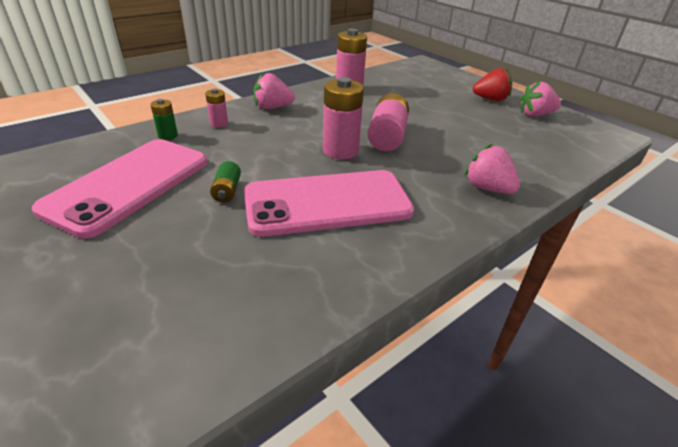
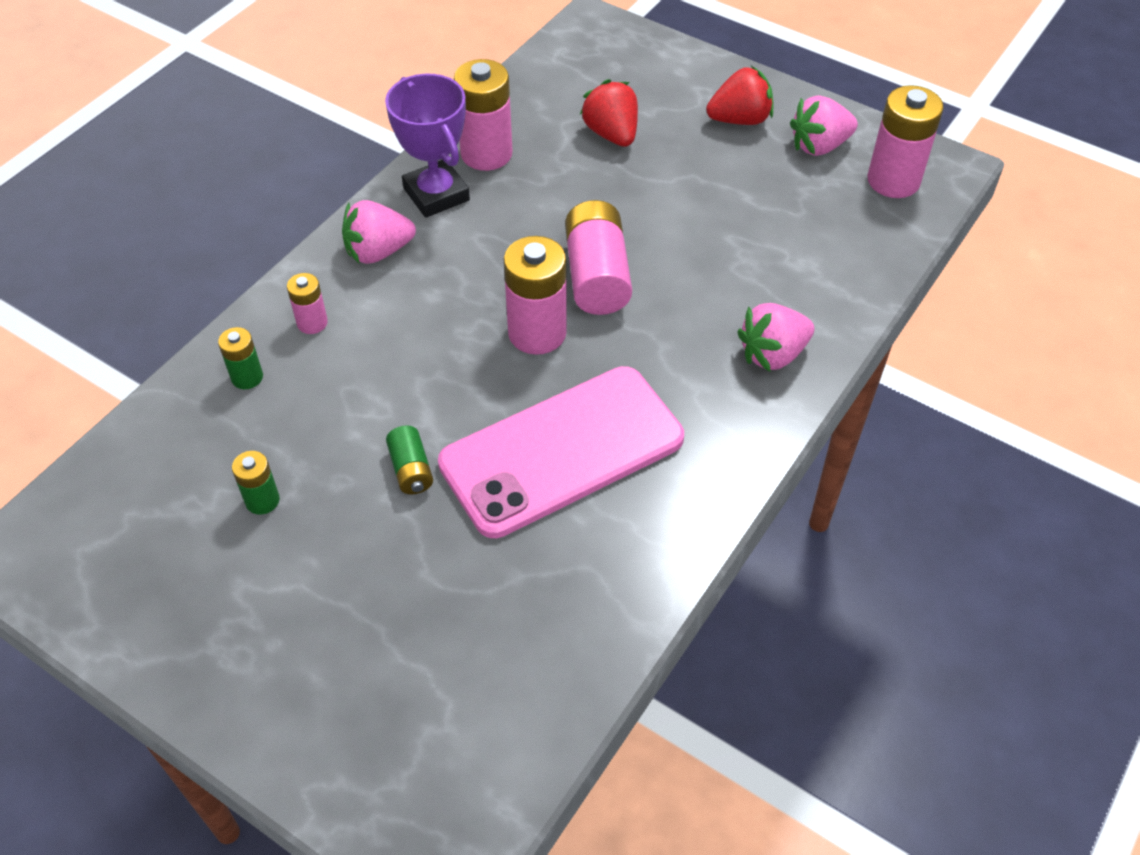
camera: 15 degrees left, 15 degrees up
pink phone [32,139,207,239] -> green battery [232,451,280,515]
pink strawberry [465,143,520,194] -> pink strawberry turned 60 degrees counterclockwise [737,303,814,371]
none -> purple trophy [385,74,470,218]
none -> red strawberry [580,79,638,147]
none -> pink battery [868,85,943,198]

